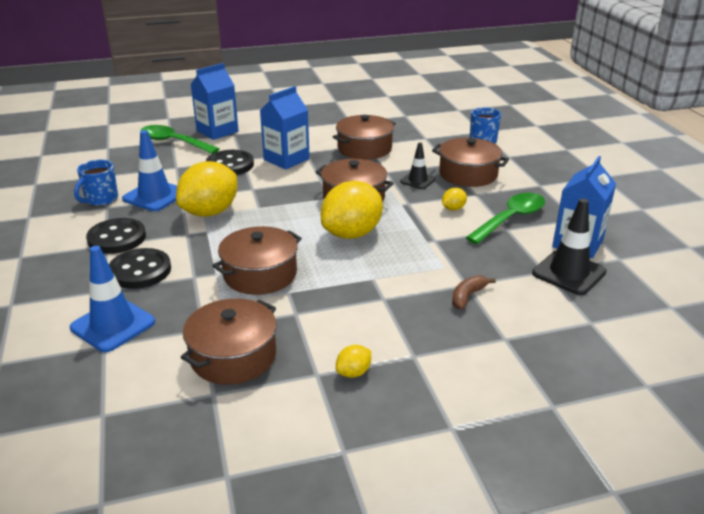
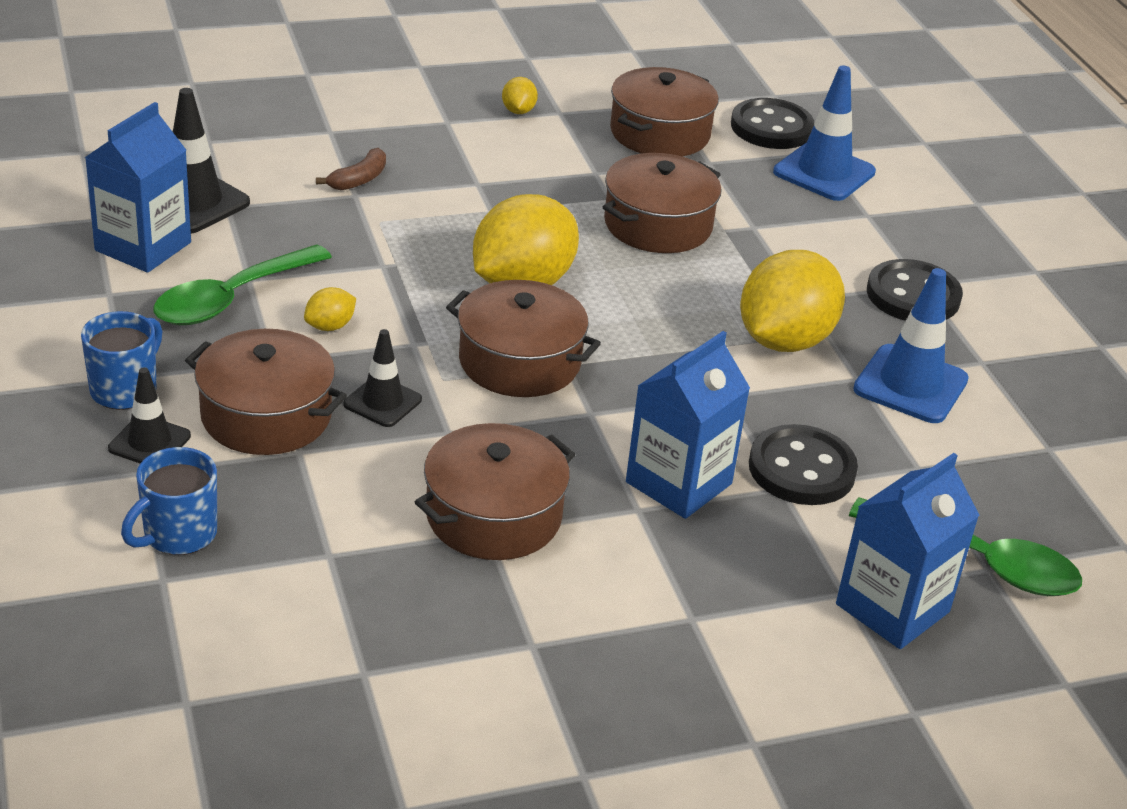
camera: 175 degrees right, 5 degrees up
blue mug [74,160,118,206] -> blue mug moved to [81,311,162,410]
black button [109,248,171,289] -> black button moved to [731,98,814,149]
yellow lemon [336,345,371,378] -> yellow lemon turned 45 degrees counterclockwise [502,77,538,114]
none -> black traffic cone [108,367,191,463]

